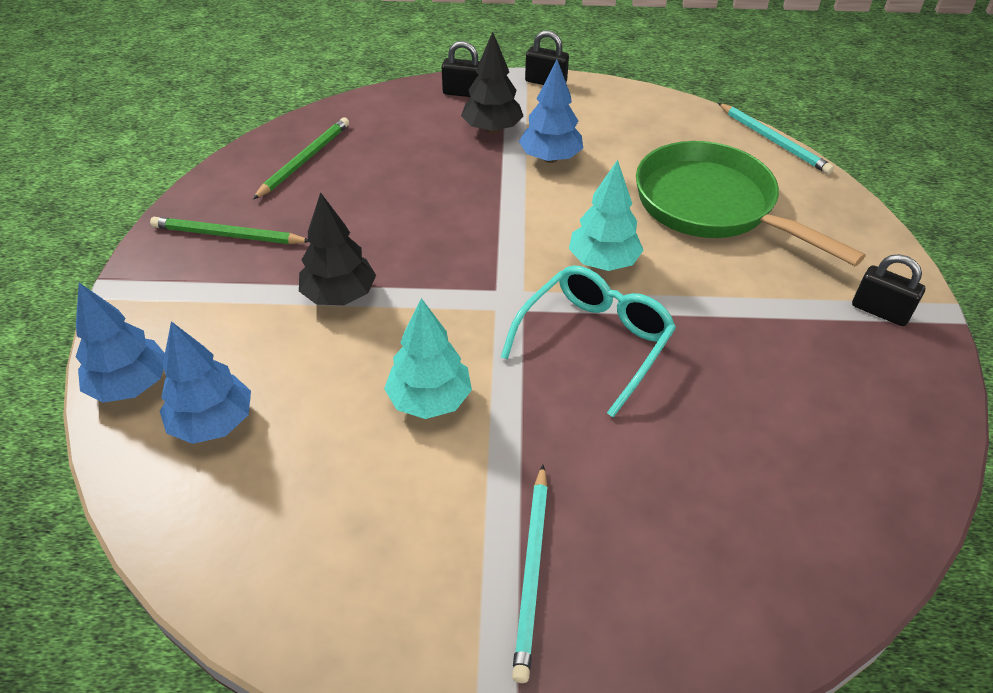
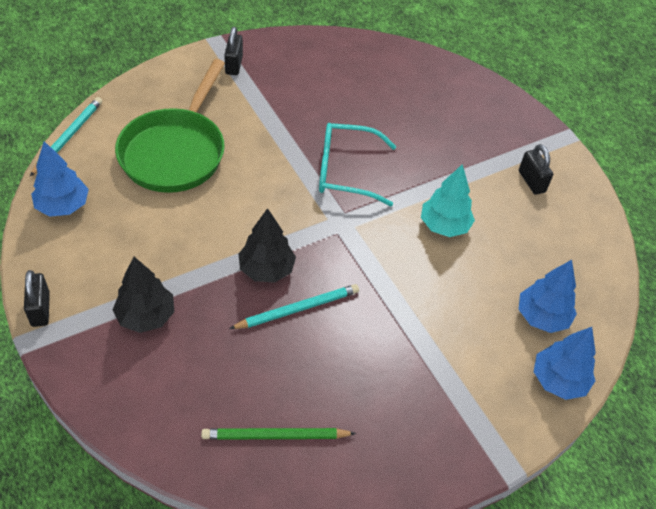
camera: 125 degrees left, 5 degrees up
green pencil [150,217,308,244] -> none
black tree [299,192,376,305] -> black tree moved to [238,208,296,283]
black padlock [441,41,480,97] -> black padlock moved to [519,144,553,195]
turquoise pencil [512,465,548,683] -> turquoise pencil moved to [229,284,359,329]
blue tree [519,60,583,163] -> blue tree moved to [31,141,89,217]
turquoise tree [569,160,644,271] -> none

